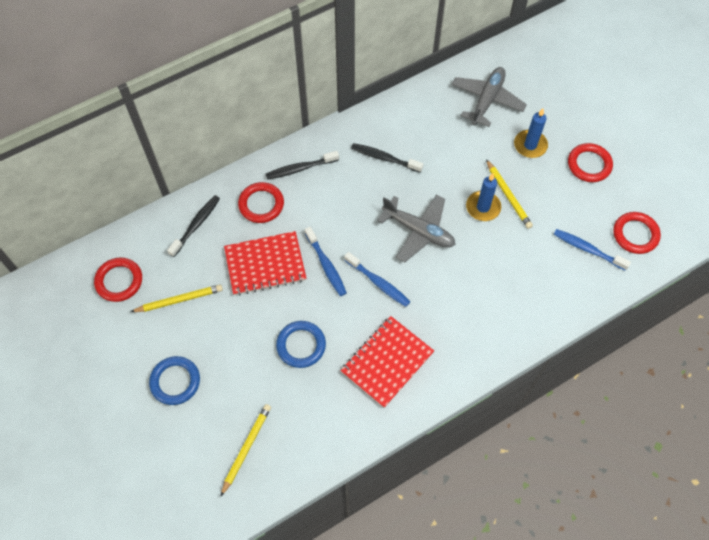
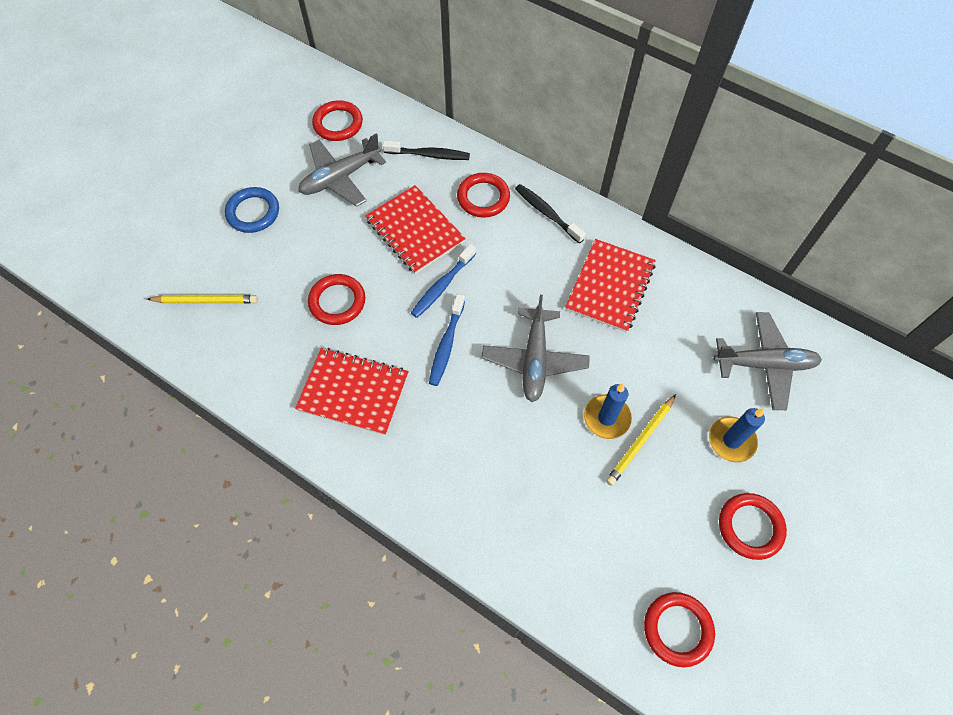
camera: 65 degrees right, 0 degrees up
yellow pencil [131,284,223,312] -> grey plane [298,133,386,207]
blue ring [276,321,326,368] -> red ring [308,274,365,325]
black toothbrush [351,143,423,173] -> red notebook [565,239,656,333]
blue toothbrush [553,229,631,271] -> none

